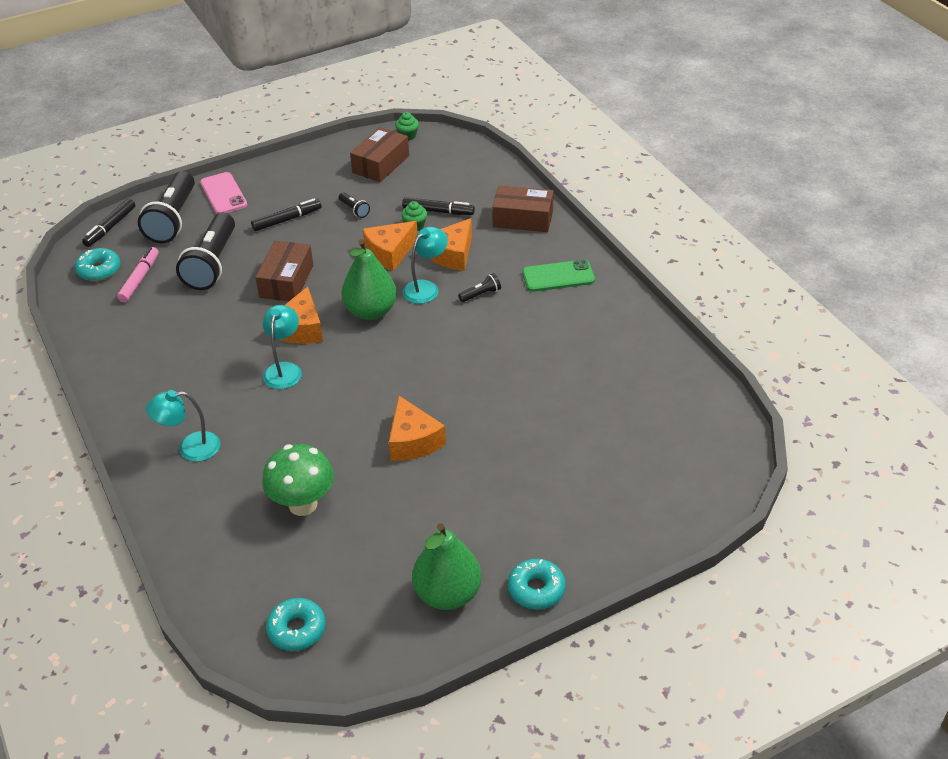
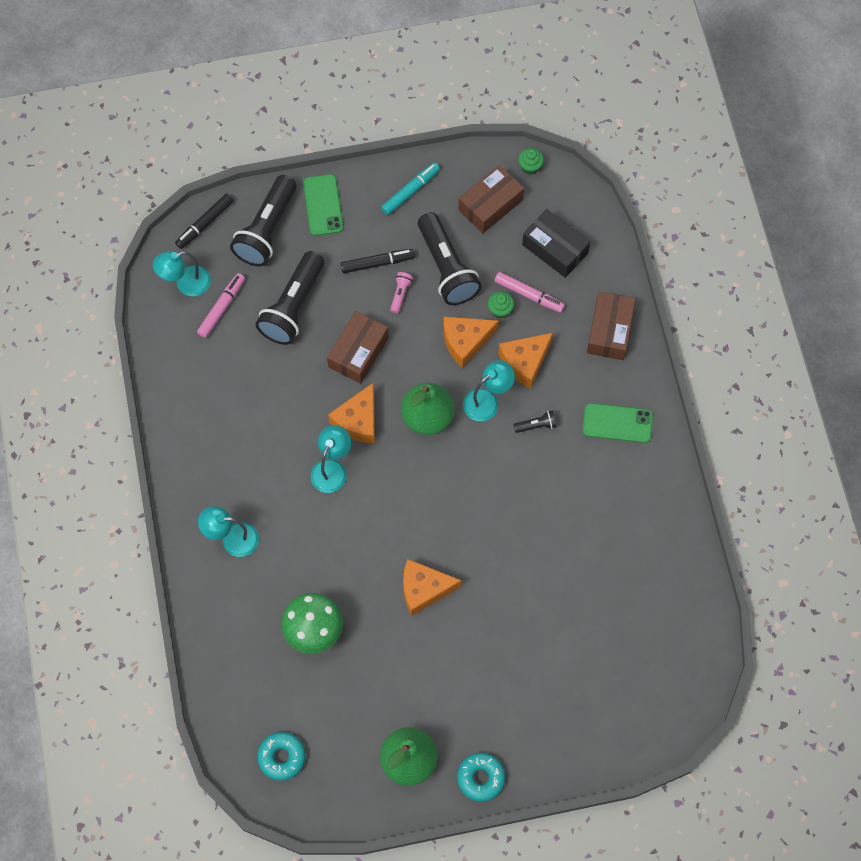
camera: 15 degrees right, 25 degrees up
turquoise donut [75,248,120,281] -> turquoise lamp [153,251,211,296]
pink phone [200,172,247,214] -> green phone [303,174,344,236]
black flashlight [339,192,370,218] -> black flashlight [418,212,482,305], size x2.39
orange cheese [389,396,446,461] -> orange cheese turned 90 degrees clockwise [403,559,462,616]
black marker [402,197,475,215] -> pink marker [494,272,565,313]
brown box [492,185,554,232] -> brown box turned 75 degrees clockwise [587,292,636,360]
none -> turquoise marker [381,163,440,215]
none -> pink flashlight [390,272,413,314]
none -> black box [522,209,590,278]

